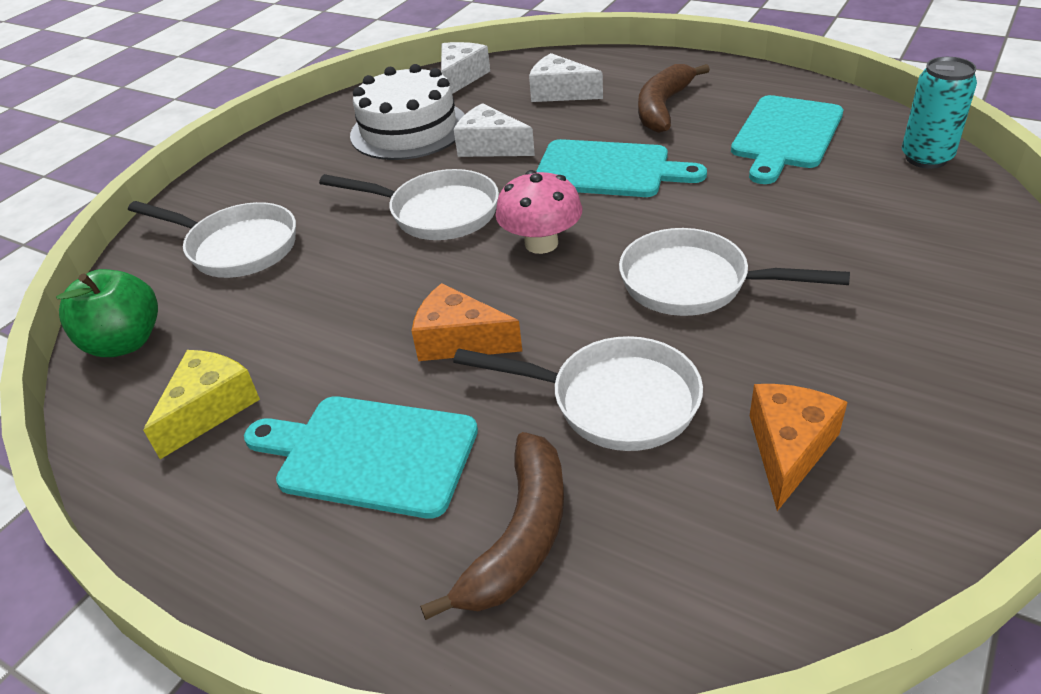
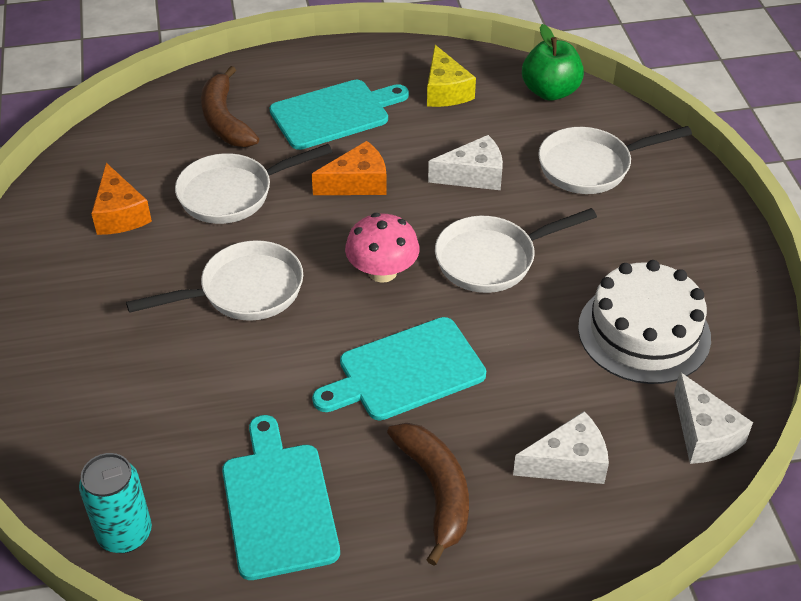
camera: 135 degrees right, 5 degrees up
white cheese [454,103,535,157] -> white cheese moved to [428,135,503,190]

